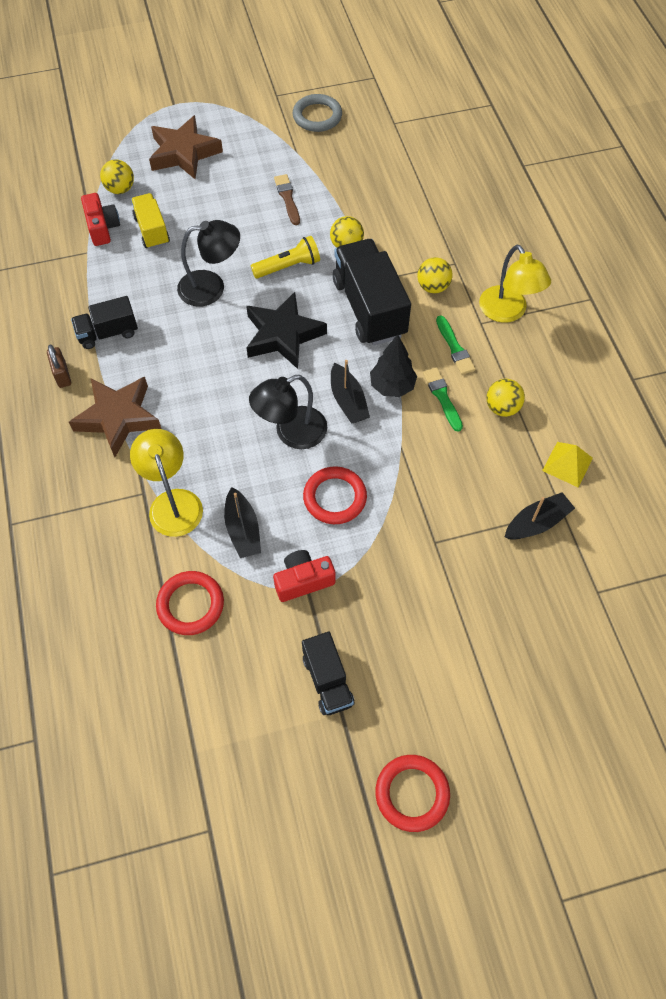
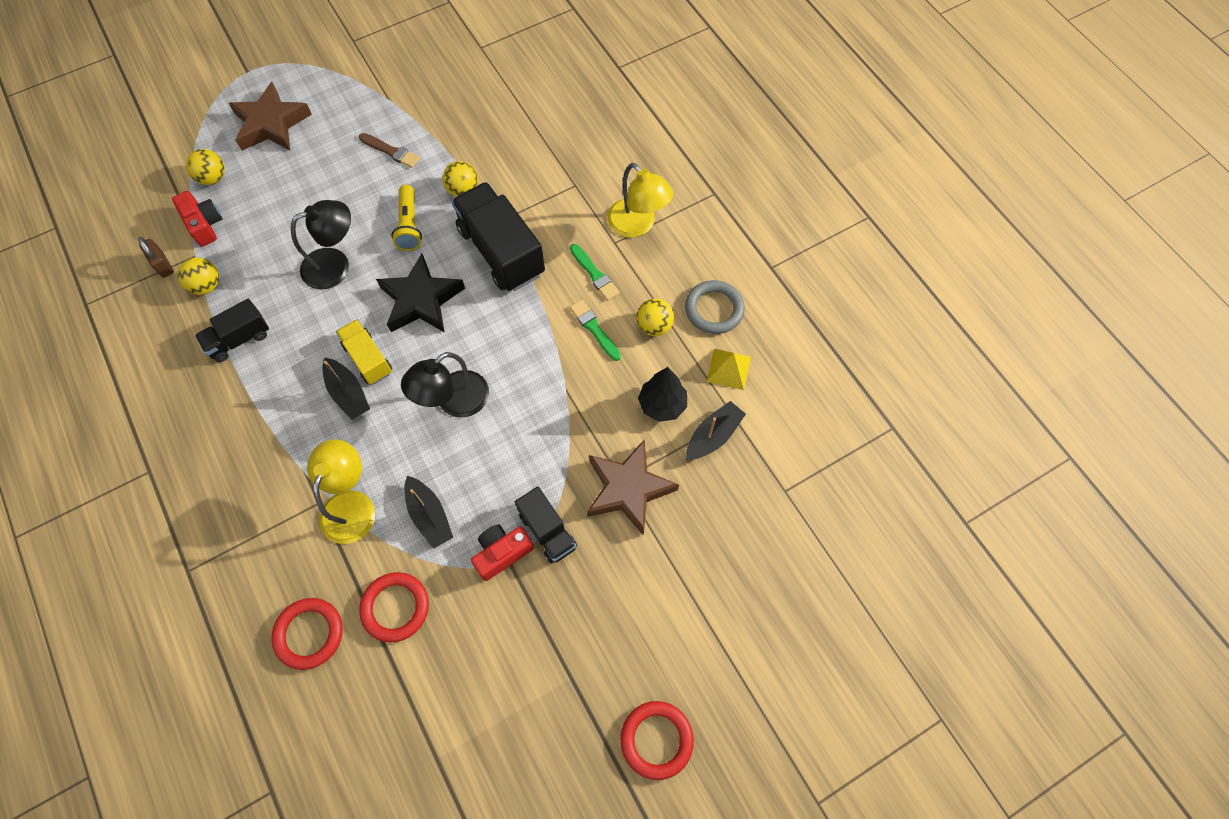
camera: 15 degrees left, 5 degrees up
brown padlock [47,344,71,388] -> brown padlock moved to [138,237,174,278]
brown star [69,377,162,457] -> brown star moved to [587,439,679,535]
yellow lamp [130,429,203,537] -> yellow lamp turned 45 degrees clockwise [307,439,375,544]
yellow truck [131,193,170,249] -> yellow truck moved to [336,319,392,385]
yellow flashlight [251,236,320,279] -> yellow flashlight turned 120 degrees clockwise [391,185,422,251]
brown brush [274,174,300,225] -> brown brush turned 150 degrees clockwise [359,133,420,168]
grey ring [293,94,342,132] -> grey ring moved to [685,280,745,334]
black truck [302,632,355,715] -> black truck moved to [515,487,577,564]
red ring [303,466,367,524] -> red ring moved to [271,598,343,670]
black boat [331,360,370,423] -> black boat moved to [322,358,370,420]
black tree [370,334,417,397] -> black tree moved to [638,367,687,422]
yellow ball [417,257,453,293] -> yellow ball moved to [178,258,219,295]

